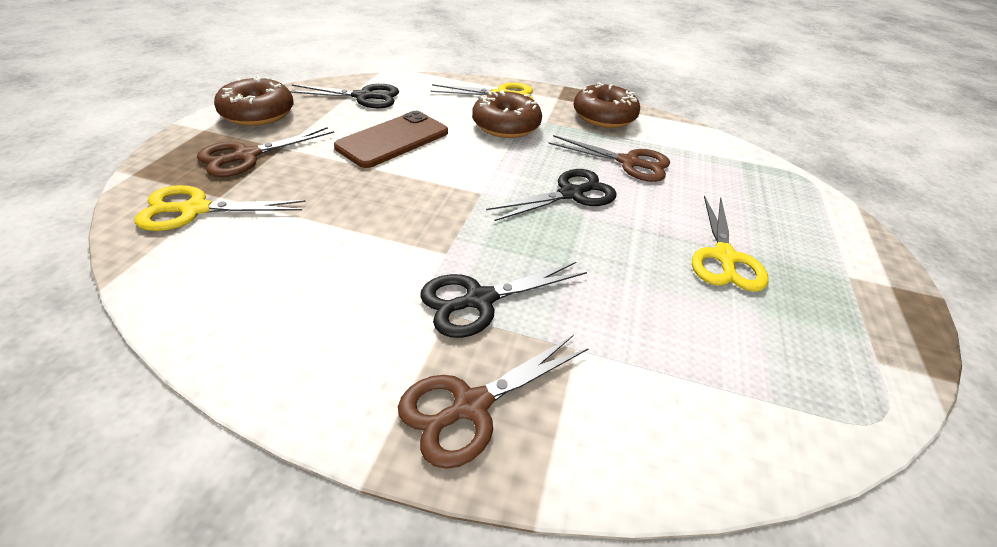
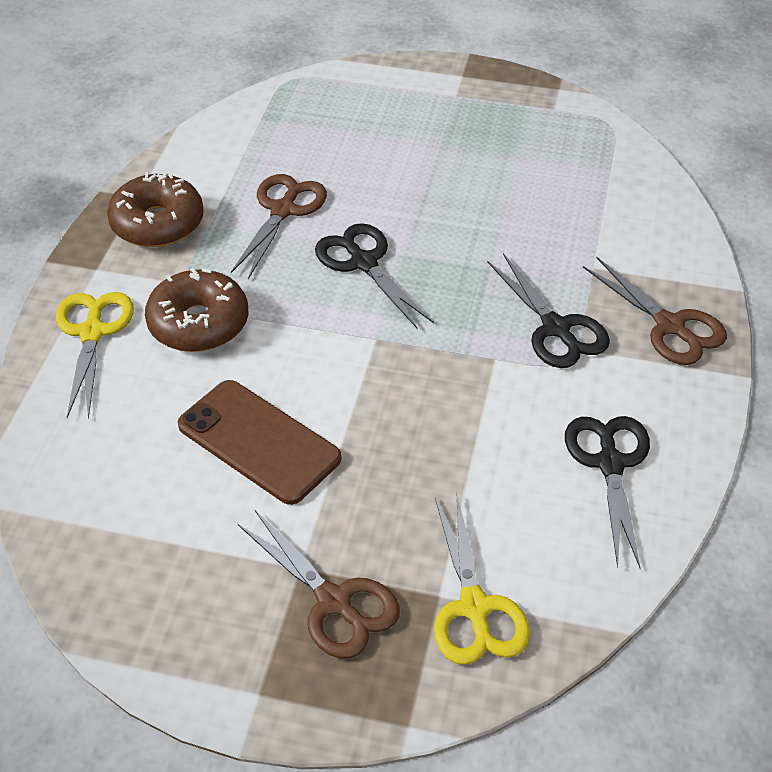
camera: 90 degrees left, 5 degrees up
brown donut [214,76,294,126] -> none
black scissors [290,84,399,108] -> black scissors moved to [565,416,650,569]
yellow scissors [692,195,769,292] -> none

